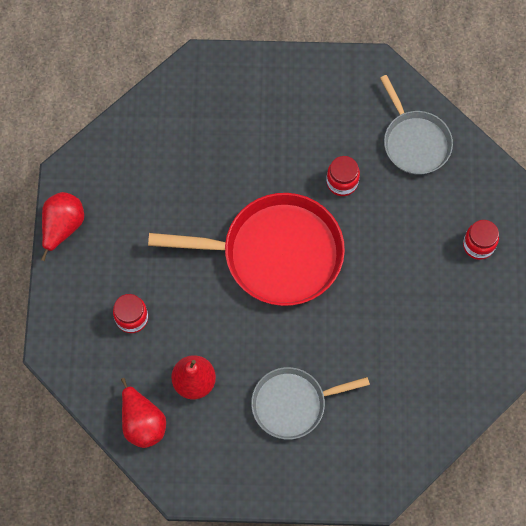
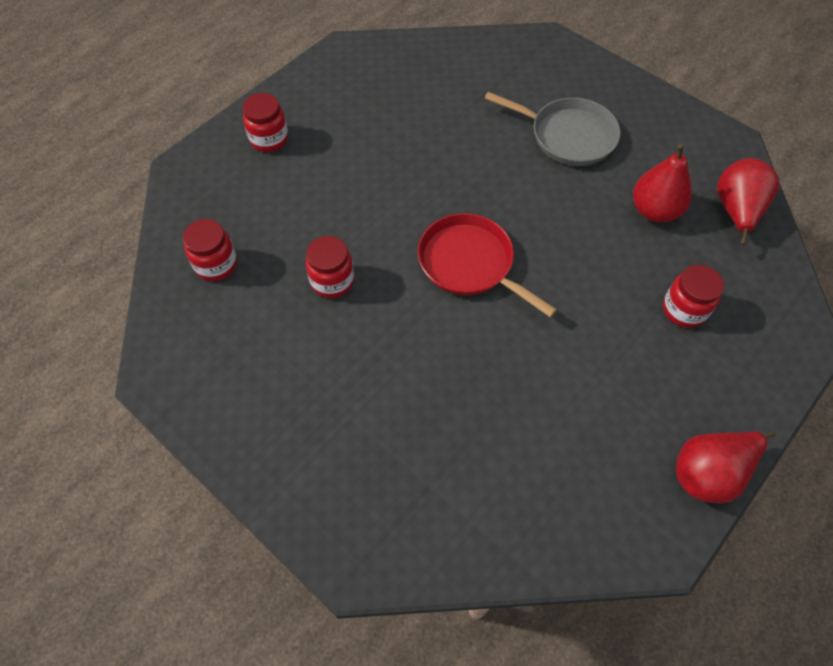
camera: 140 degrees left, 10 degrees down
red pan [148,193,345,306] -> red pan [418,213,557,317], size x0.60
grey pan [380,75,453,175] -> red jar [183,219,237,281]

